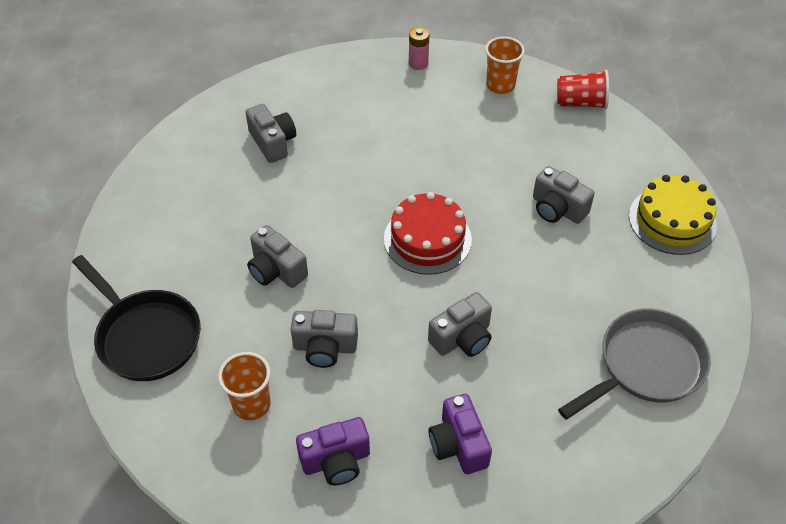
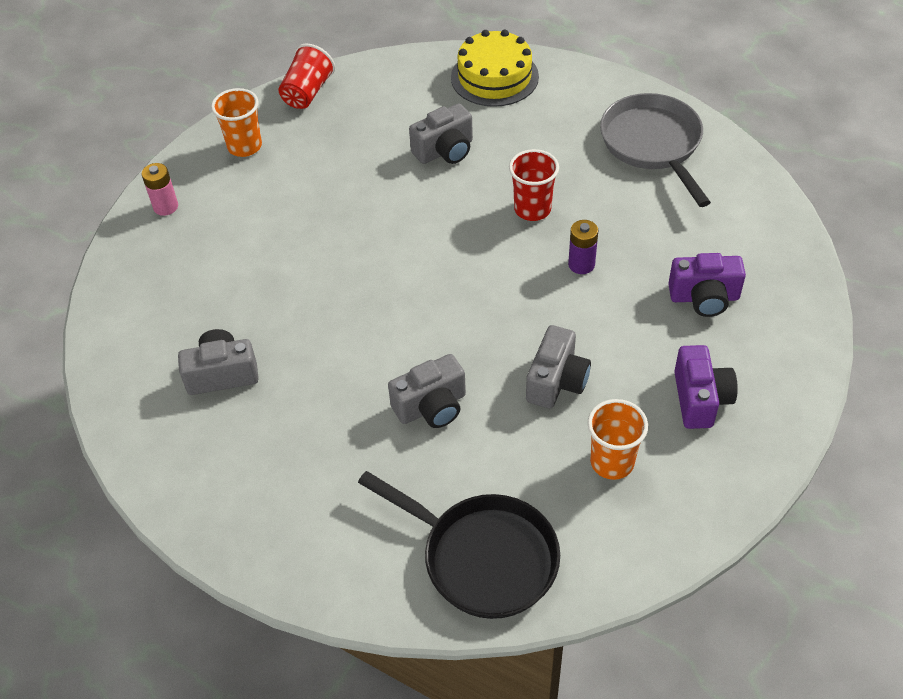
camera: 70 degrees left, 0 degrees up
black pan [72,255,201,381] -> black pan turned 60 degrees clockwise [358,471,560,619]
red cake [384,192,472,275] -> none
grey camera [428,292,492,357] -> purple battery [568,220,598,274]
none -> red cup [509,149,559,221]

